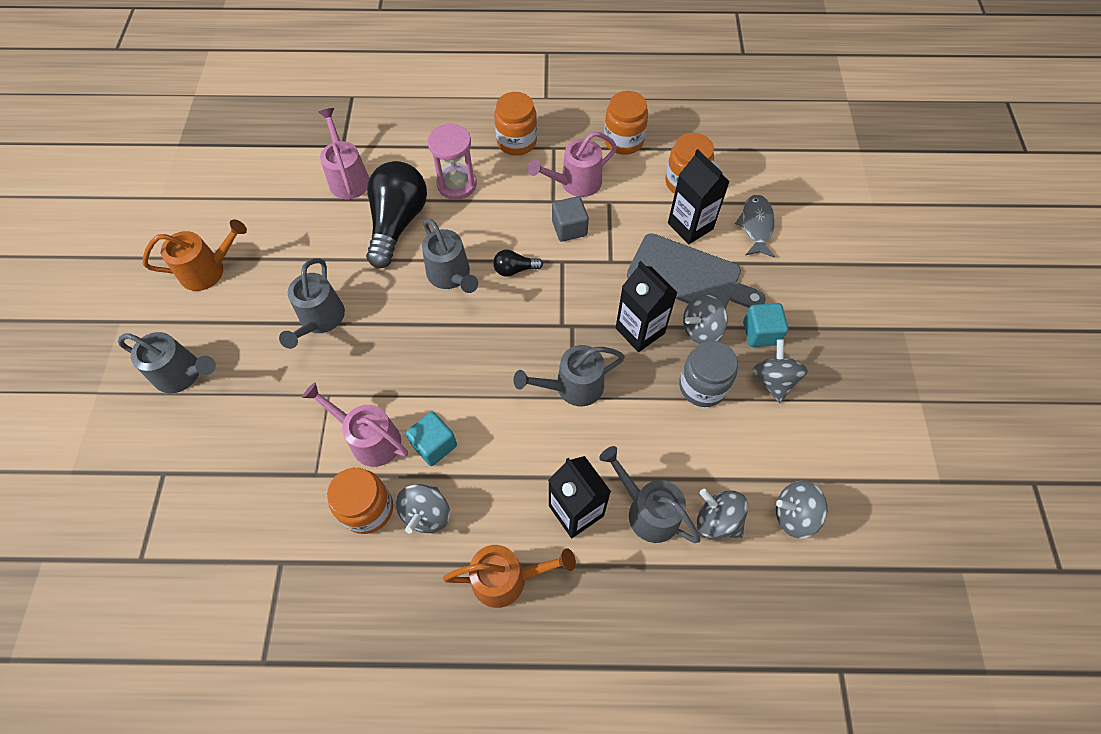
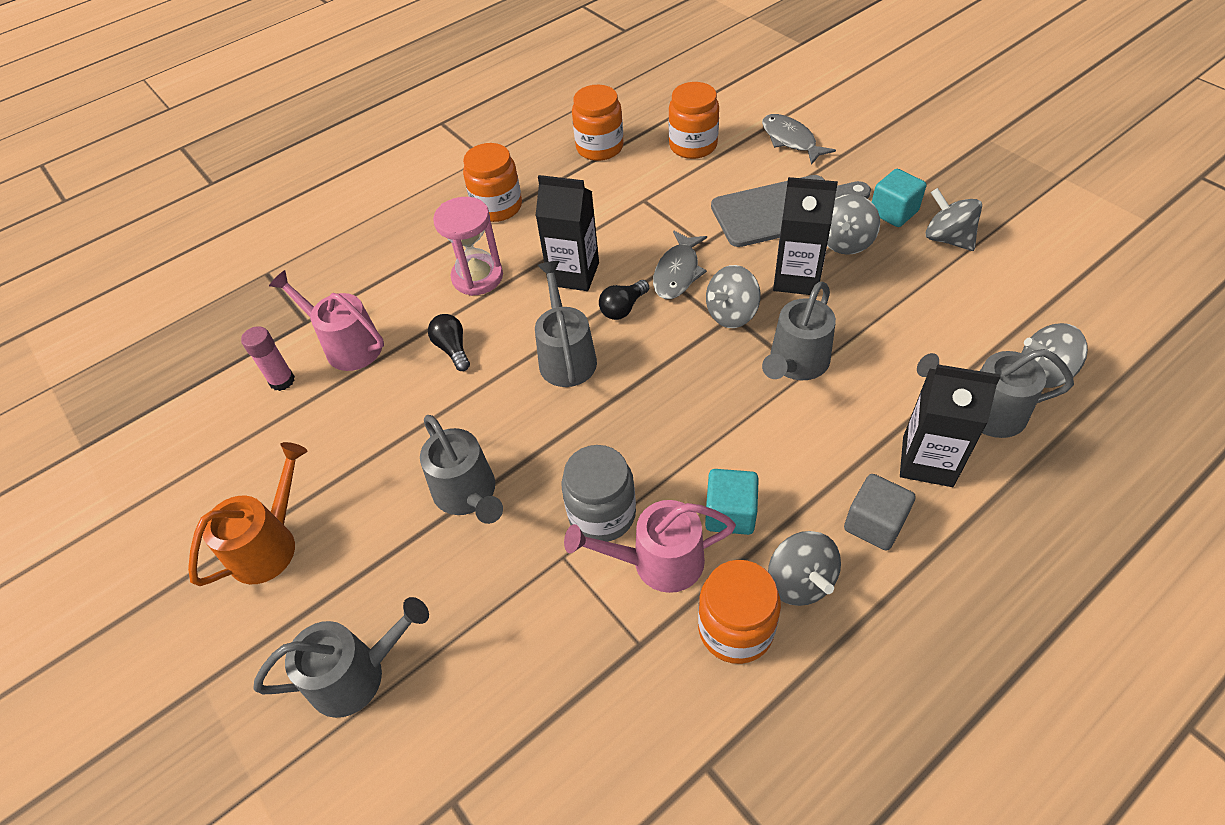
camera: 35 degrees left, 10 degrees down
black light bulb [366,161,427,268] -> black light bulb [428,314,470,371], size x0.45
grey watering can [422,219,478,293] -> grey watering can turned 120 degrees counterclockwise [535,261,597,387]
orange watering can [443,545,576,608] -> none
pink watering can [528,132,617,197] -> none
grey cube [552,196,589,242] -> grey cube moved to [844,474,916,551]
black carton [668,149,730,244] -> black carton moved to [536,175,599,291]
grey jar [679,341,738,407] -> grey jar moved to [561,445,636,542]
grey spinning top [776,481,827,538] -> grey spinning top moved to [706,265,761,328]
none -> pink glue stick [241,326,295,391]
none -> grey fish [653,231,707,299]

